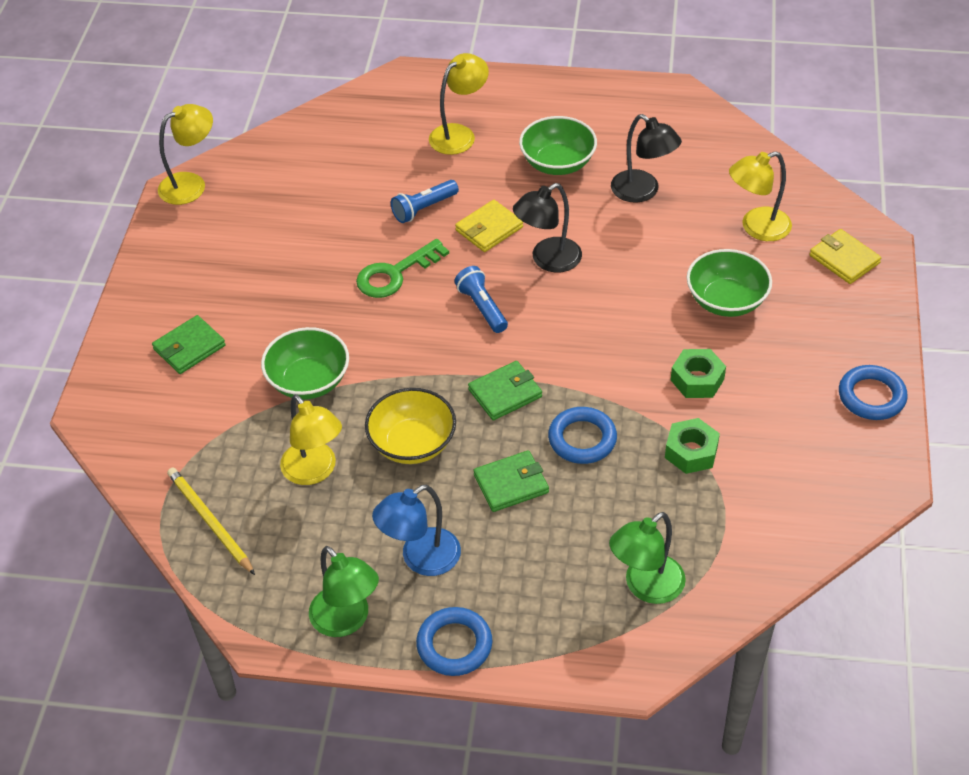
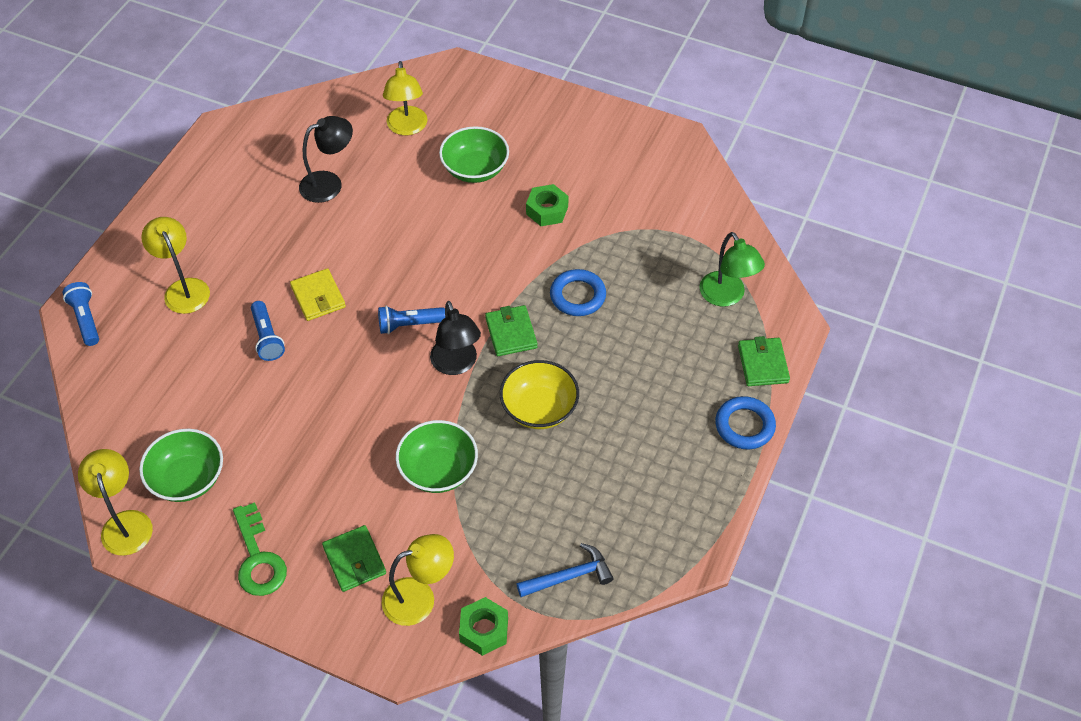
camera: 75 degrees left, 5 degrees up
yellow pencil [167,468,255,575] -> blue hammer [517,543,614,597]
yellow lamp [280,394,342,485] -> yellow lamp moved to [381,534,454,626]
green lamp [309,546,379,637] -> none
green key [356,239,449,298] -> green key moved to [233,502,287,596]
blue lamp [372,485,461,576] -> none
green wallet [473,450,549,512] -> green wallet moved to [738,336,790,386]
black lamp [513,183,582,272] -> black lamp moved to [430,301,481,375]
green bowl [519,116,597,175] -> green bowl moved to [139,429,223,502]
green nut [665,418,720,474] -> green nut moved to [459,597,508,656]
yellow wallet [810,229,881,284] -> none
blue ring [839,365,908,420] -> none
none -> blue flashlight [62,282,99,346]

